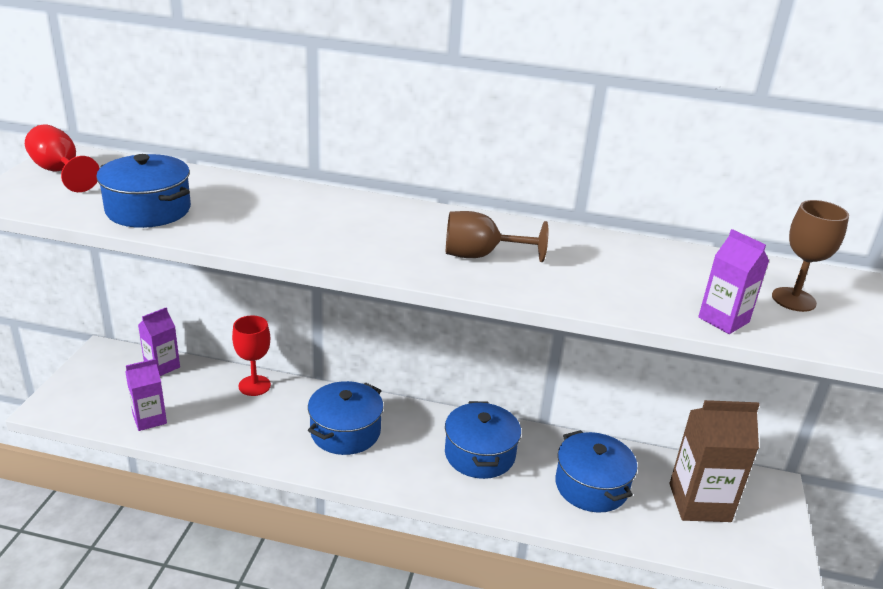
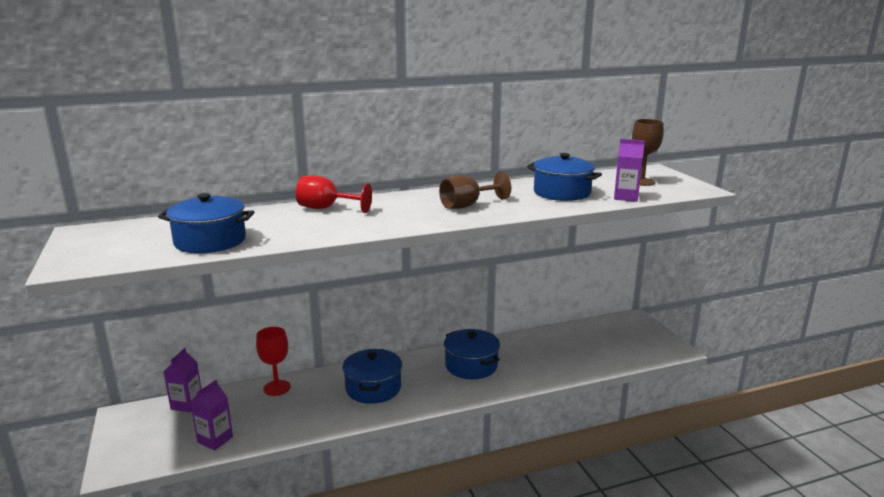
camera: 30 degrees left, 10 degrees down
red goblet [25,125,100,192] -> red goblet moved to [296,175,372,213]
blue pot [555,430,637,512] -> blue pot moved to [527,153,602,201]
brown carton [670,400,760,522] -> none

